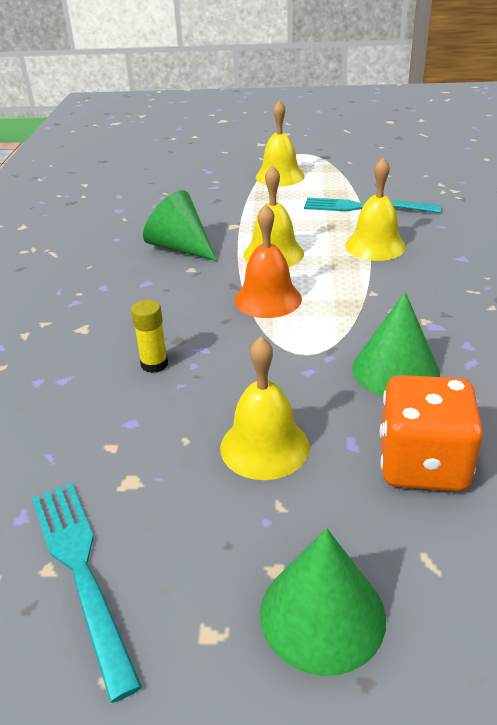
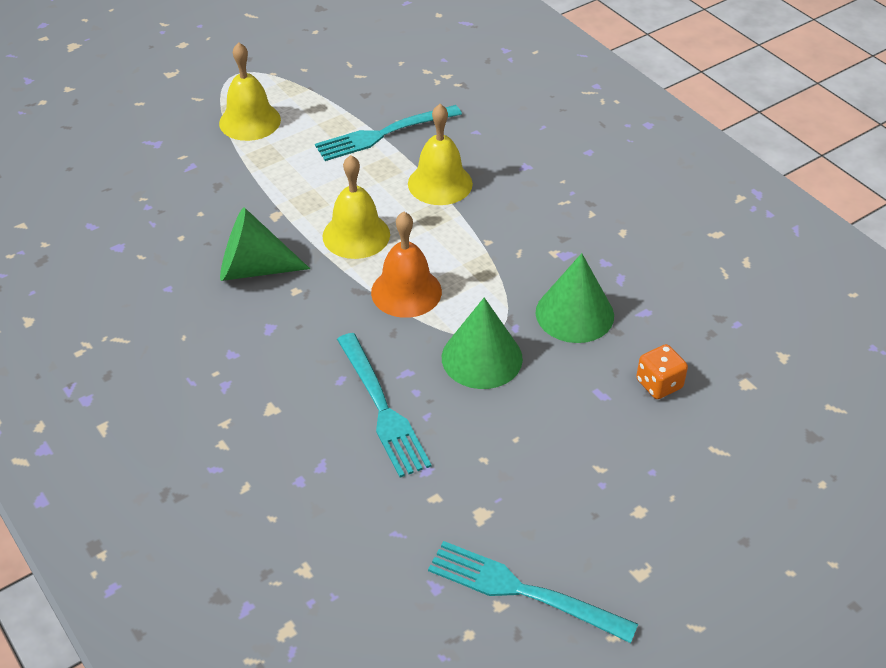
camera: 40 degrees left, 10 degrees up
yellow glue stick [131,300,168,373] -> turquoise fork [337,333,431,477]
yellow bell [220,337,310,480] -> none
green cone [260,528,386,676] -> green cone moved to [442,297,523,389]
orange dice [380,375,483,492] -> orange dice [636,344,688,399], size x0.54

